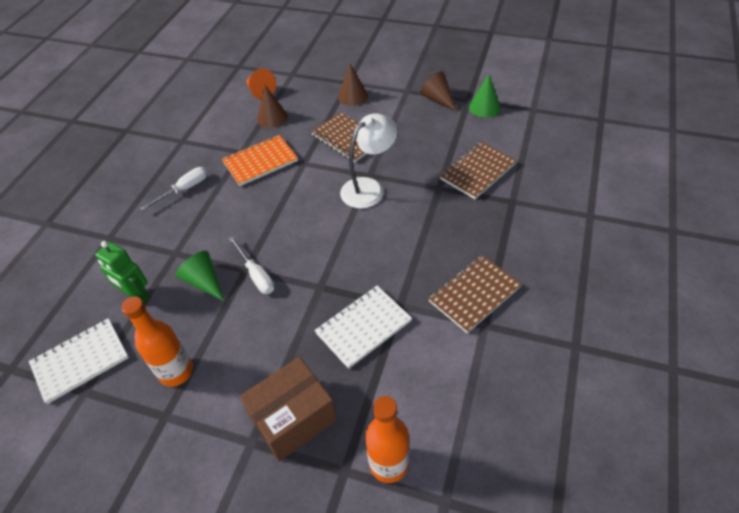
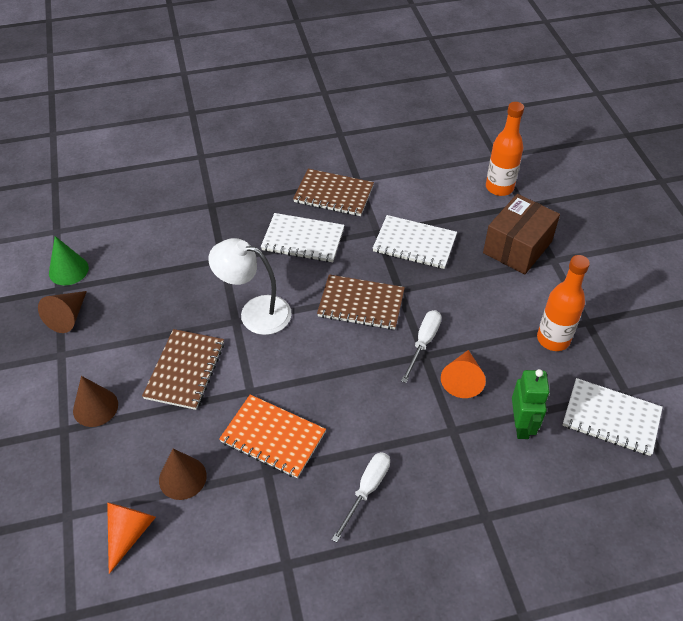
camera: 125 degrees left, 0 degrees up
white screwdriver [140,167,208,211] -> white screwdriver turned 105 degrees clockwise [332,452,390,542]
green cone [176,251,224,301] -> orange cone [441,350,486,398]
brown box [239,357,337,461] -> brown box turned 75 degrees counterclockwise [483,194,560,274]
brown notebook [440,142,517,199] -> brown notebook moved to [317,274,405,330]
none -> white notebook [261,213,344,262]

